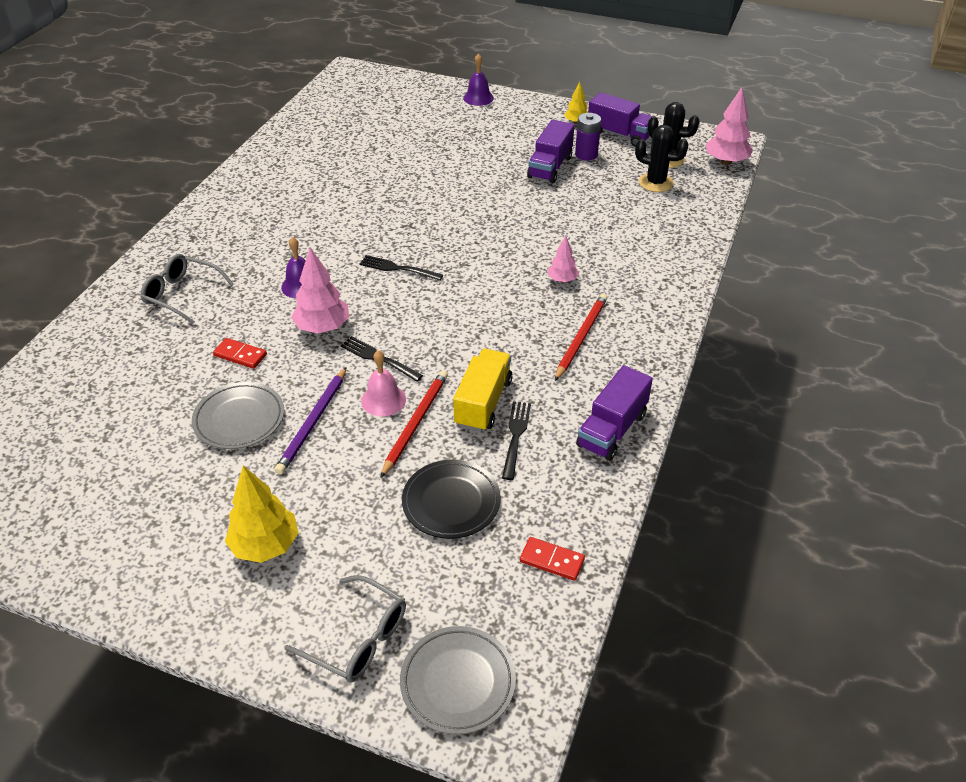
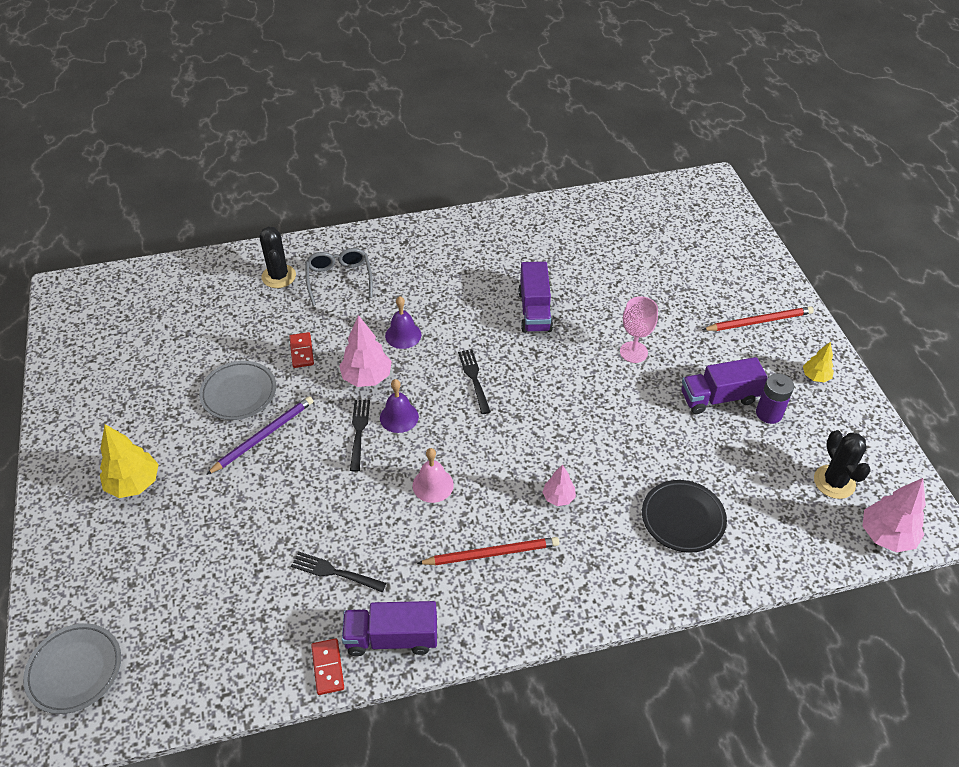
camera: 55 degrees right, 5 degrees up
purple pencil [274,367,347,475] -> purple pencil turned 150 degrees clockwise [206,396,313,475]
grey glasses [284,575,406,682] -> none
pink bell [361,350,406,416] -> pink bell moved to [412,448,454,503]
red pencil [380,371,448,478] -> red pencil moved to [702,306,814,331]
black plate [402,460,501,539] -> black plate moved to [642,480,727,553]
yellow truck [453,349,513,432] -> none
purple bell [463,54,494,106] -> purple bell moved to [380,379,419,433]
black fork [502,401,531,480] -> black fork turned 135 degrees counterclockwise [291,552,386,592]
red domino [520,537,585,581] -> red domino moved to [311,638,344,695]
purple truck [588,92,652,147] -> purple truck moved to [518,262,553,333]
black cactus [635,125,689,192] -> black cactus moved to [260,227,296,288]
none -> pink goblet [620,296,658,363]

